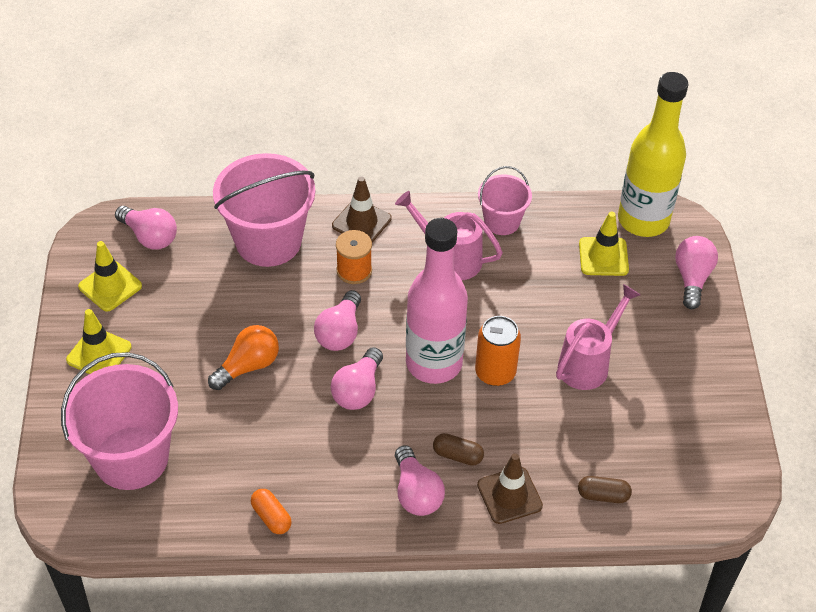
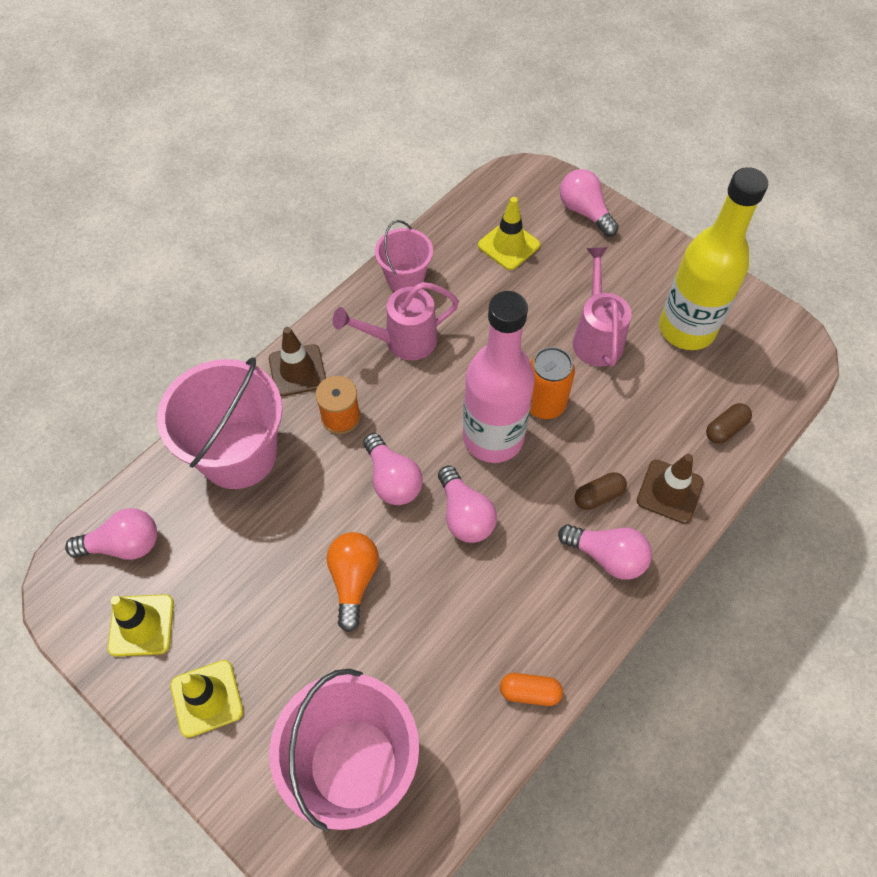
camera: 45 degrees left, 10 degrees up
yellow bottle [618,72,688,237] -> yellow bottle moved to [659,167,768,350]

